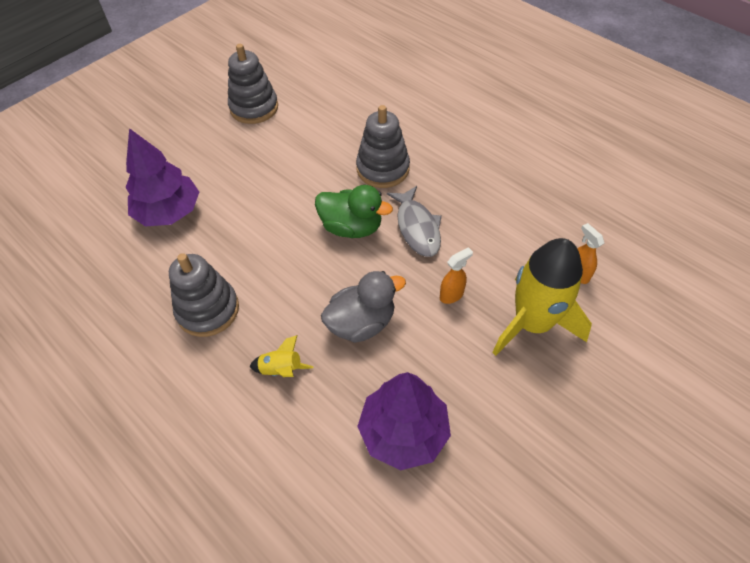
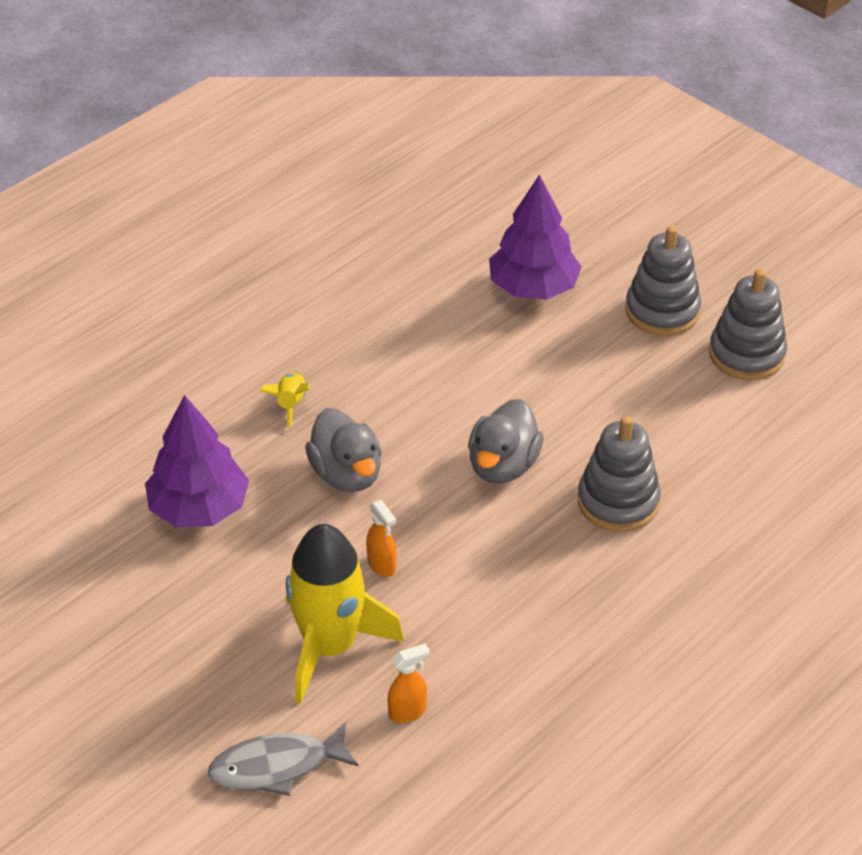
camera: 90 degrees right, 10 degrees down
grey stacking toy [169,253,239,337] -> grey stacking toy moved to [625,226,701,336]
green duck [315,185,393,238] -> grey duck [468,399,544,484]
grey fish [387,186,442,257] -> grey fish moved to [208,722,359,796]

